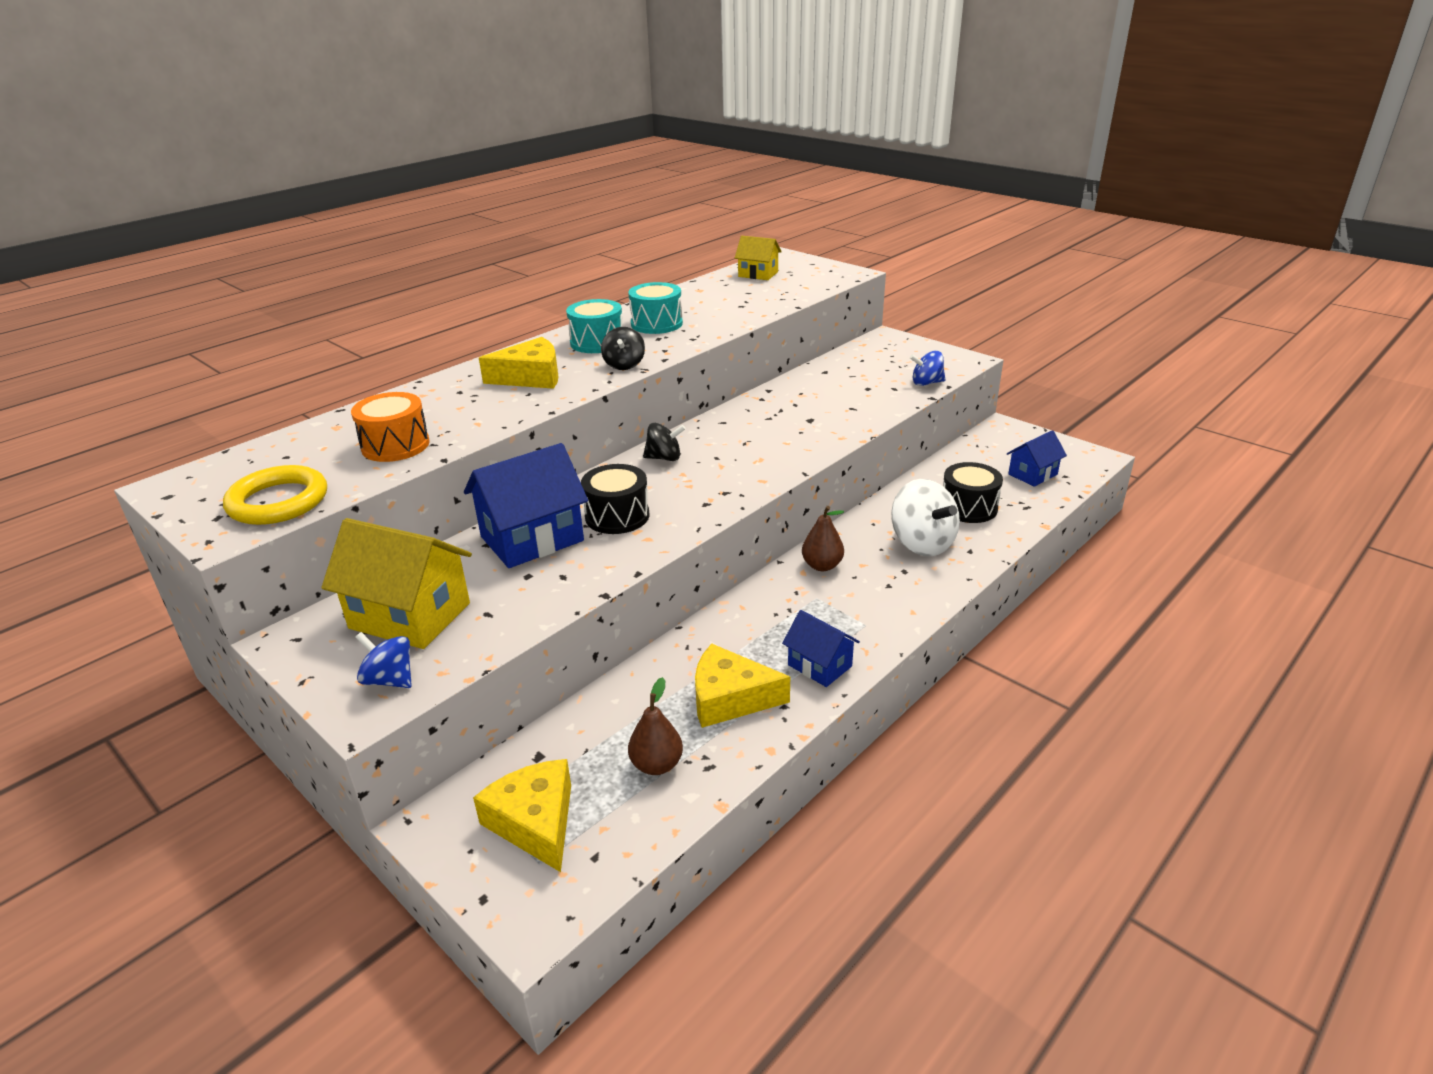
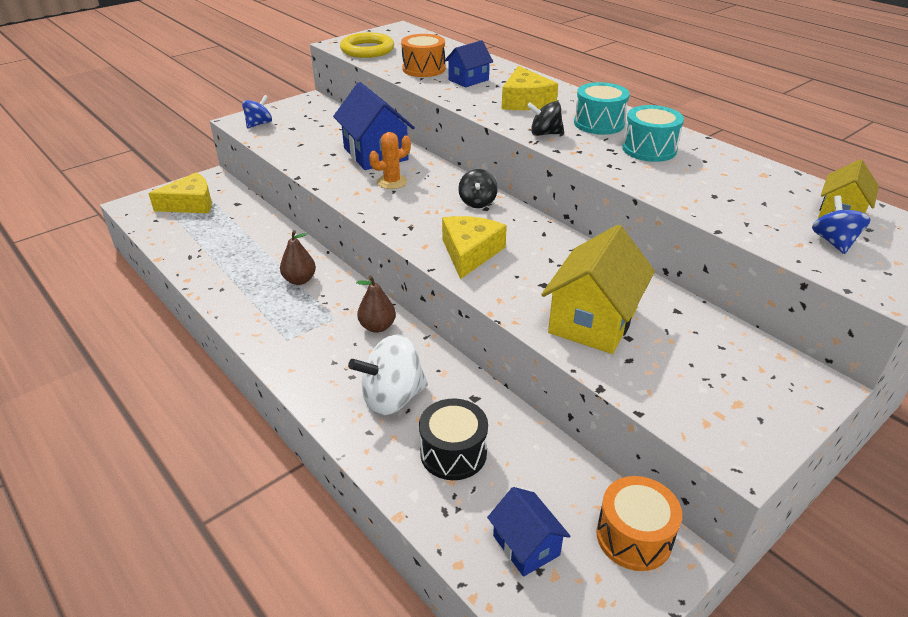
camera: 95 degrees right, 5 degrees up
yellow house [321,518,472,649] -> yellow house moved to [541,225,655,354]
black drum [581,464,649,534] -> orange cactus [369,132,411,189]
brown pear [628,677,683,775] -> brown pear moved to [280,230,316,285]
yellow cheese [695,644,790,728] -> yellow cheese moved to [442,216,507,279]
blue house [782,610,860,687] -> blue house moved to [445,40,493,88]
blue spinning top [910,351,946,386] -> blue spinning top moved to [812,195,870,254]
none -> orange drum [596,476,682,571]

